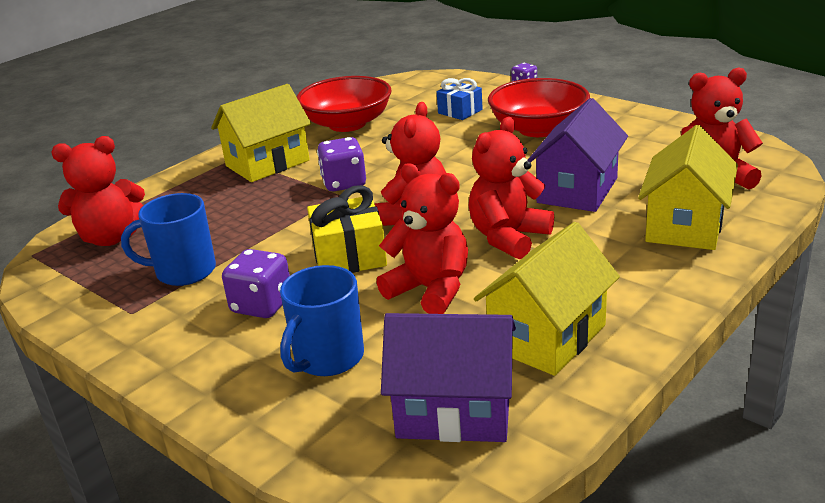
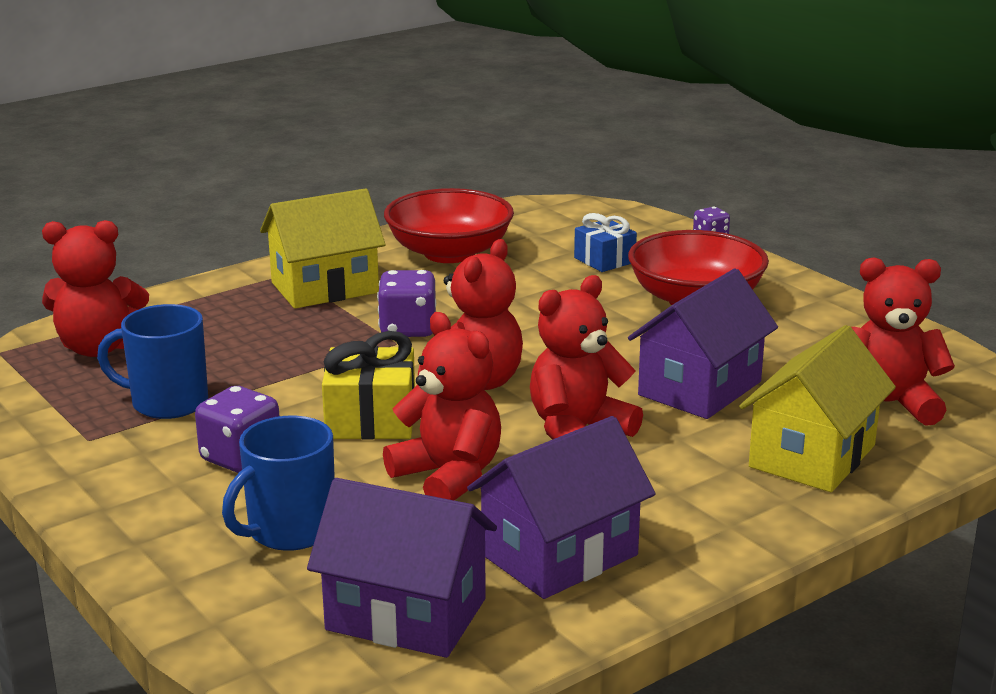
camera: 10 degrees right, 5 degrees down
yellow house [474,222,620,376] -> purple house [467,416,656,599]

